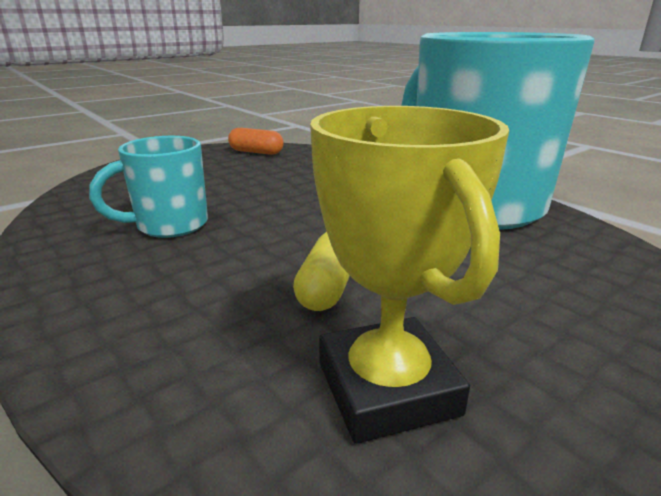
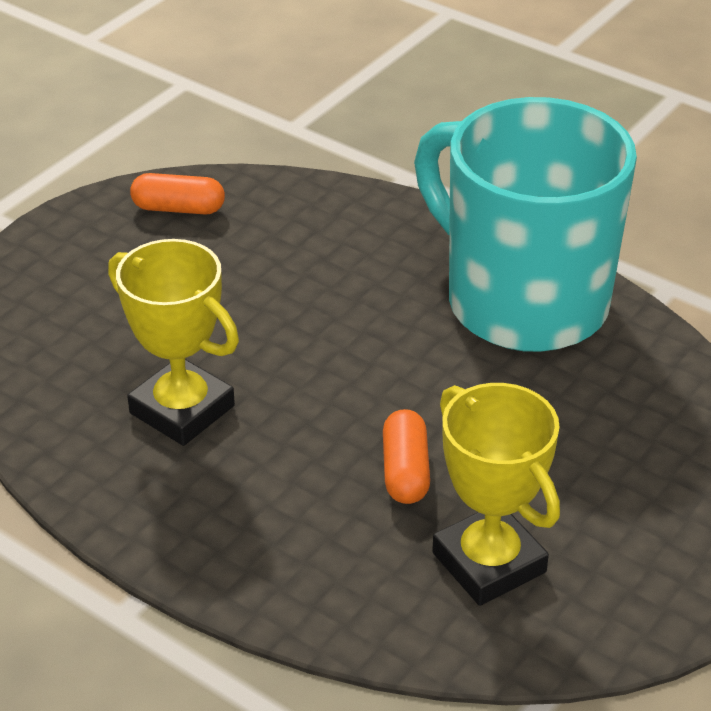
camera: 15 degrees left, 15 degrees up
turquoise mug [89,136,208,238] -> yellow trophy [108,239,239,446]
yellow capsule [293,232,350,311] -> orange capsule [383,409,430,504]

